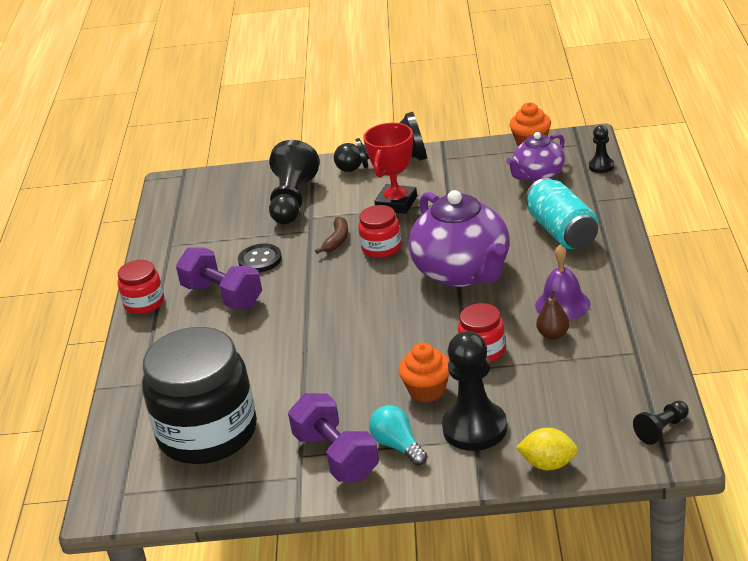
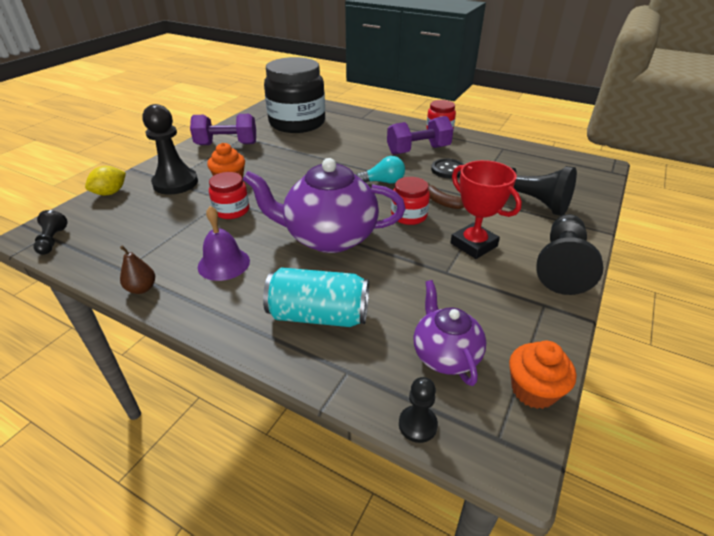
camera: 115 degrees right, 5 degrees up
turquoise light bulb [369,405,427,466] -> turquoise light bulb moved to [356,156,405,183]
brown pear [536,289,570,340] -> brown pear moved to [120,246,155,294]

